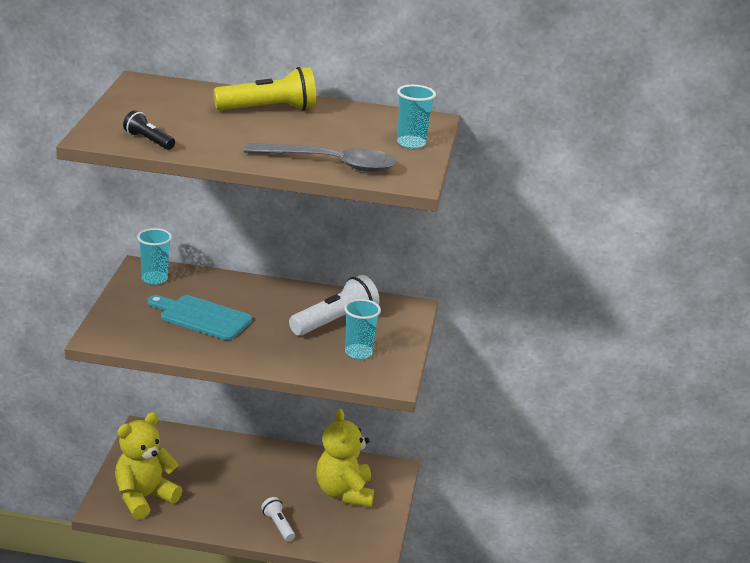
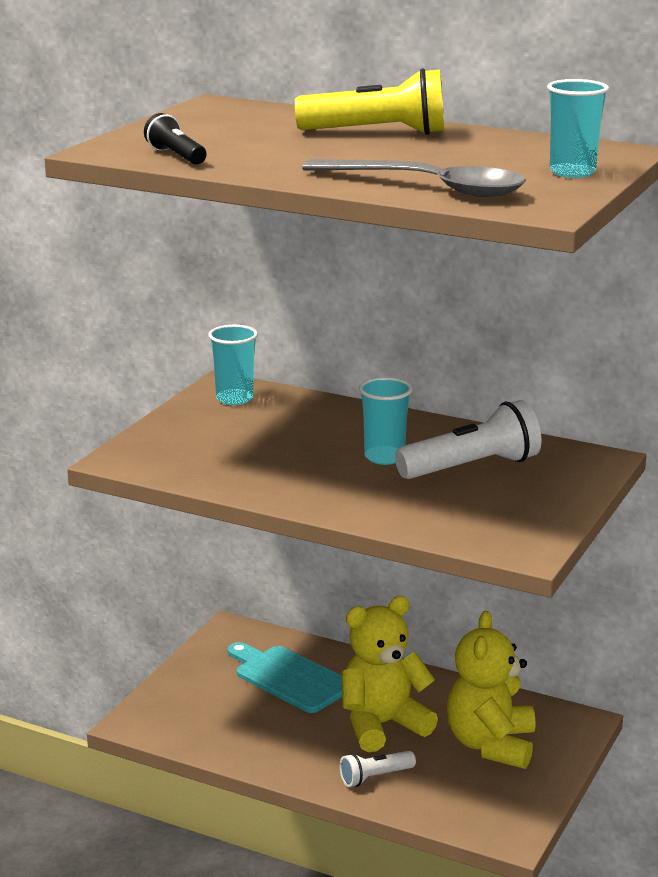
camera: 20 degrees right, 5 degrees down
yellow teddy bear [115,412,182,520] -> yellow teddy bear moved to [341,596,438,752]
turquoise cutting board [148,295,252,340] -> turquoise cutting board moved to [228,642,342,713]
white flashlight [261,497,295,542] -> white flashlight turned 105 degrees counterclockwise [340,751,416,787]
turquoise cup [344,299,381,359] -> turquoise cup moved to [359,377,413,465]

